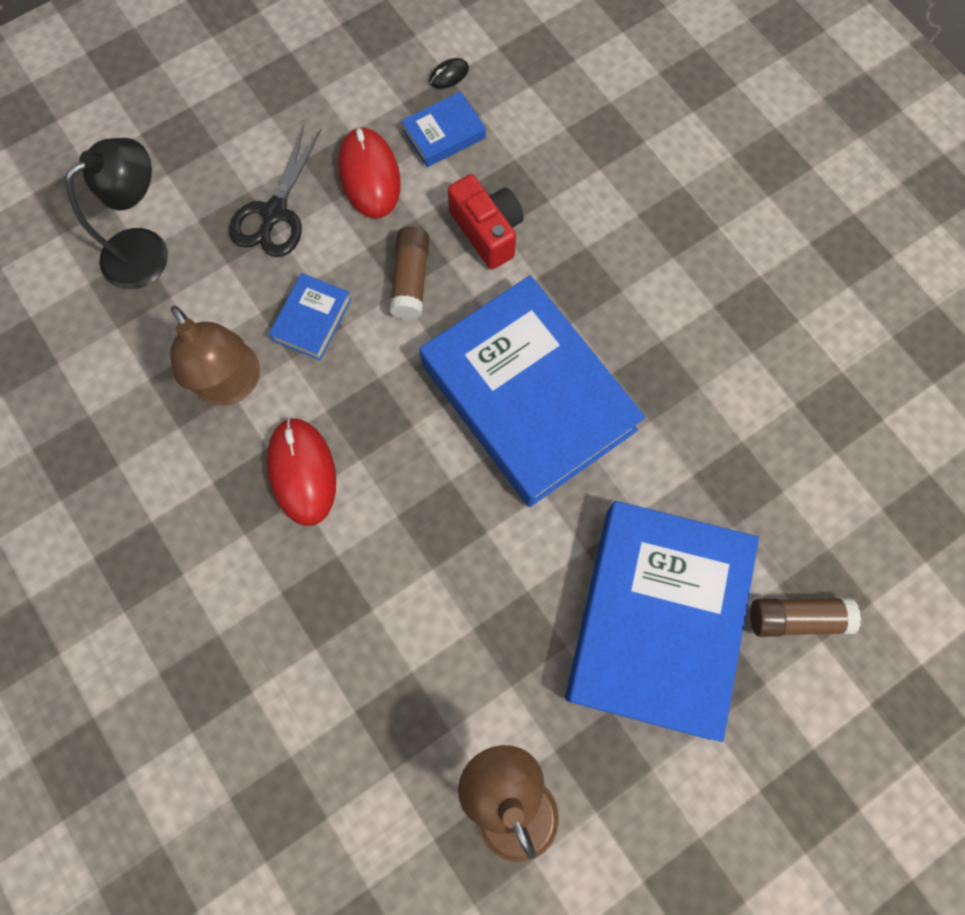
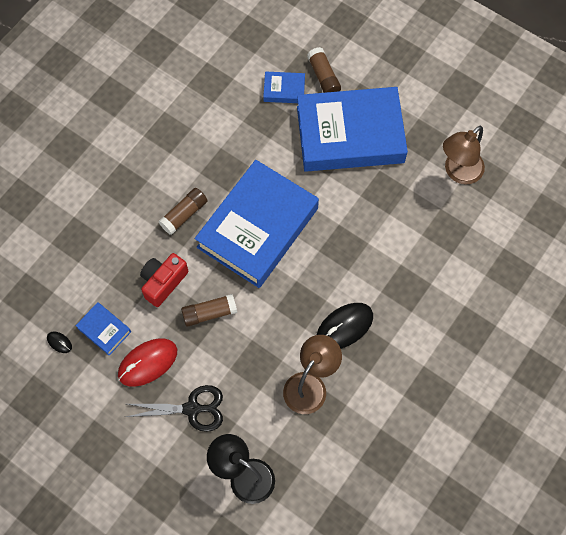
camera: 110 degrees left, 5 degrees down
red mouse [266,418,336,526] -> black mouse [317,303,373,349]
blue book [269,273,352,360] -> blue book moved to [263,71,305,103]
none -> brown glue stick [158,188,208,235]

